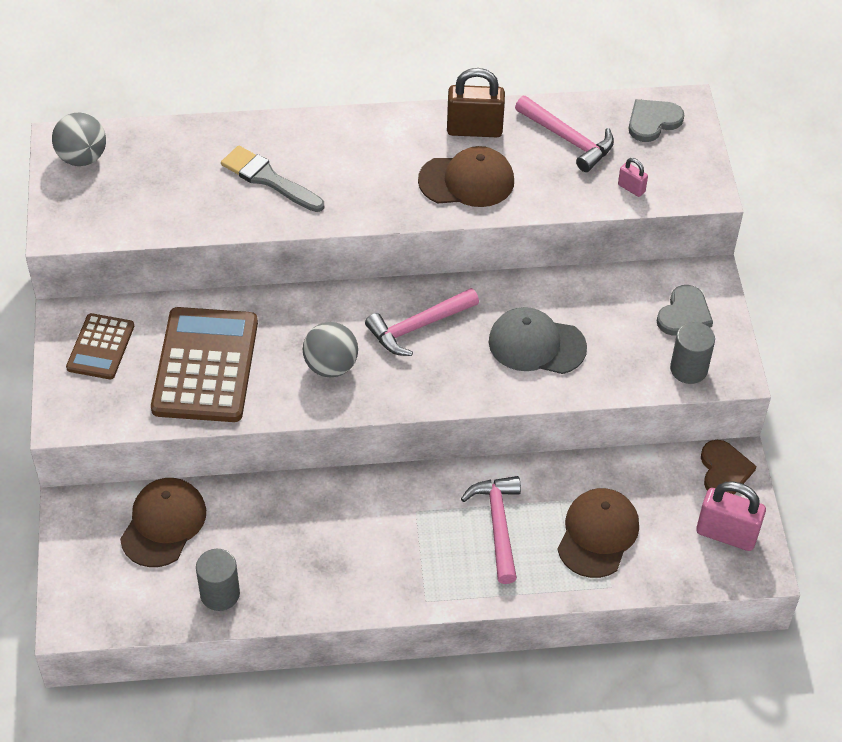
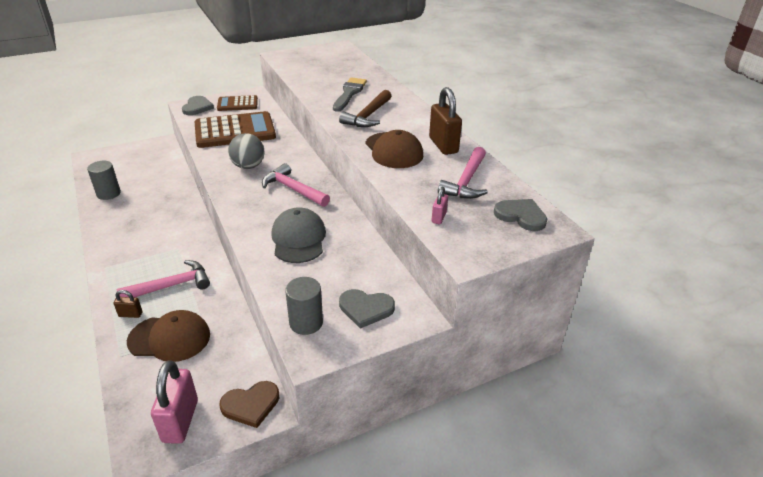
camera: 70 degrees right, 15 degrees down
grey ball [52,112,106,166] -> none
brown cap [120,478,206,567] -> none
none -> brown padlock [113,290,142,318]
none -> grey heart [182,96,214,115]
none -> brown hammer [339,90,391,127]

